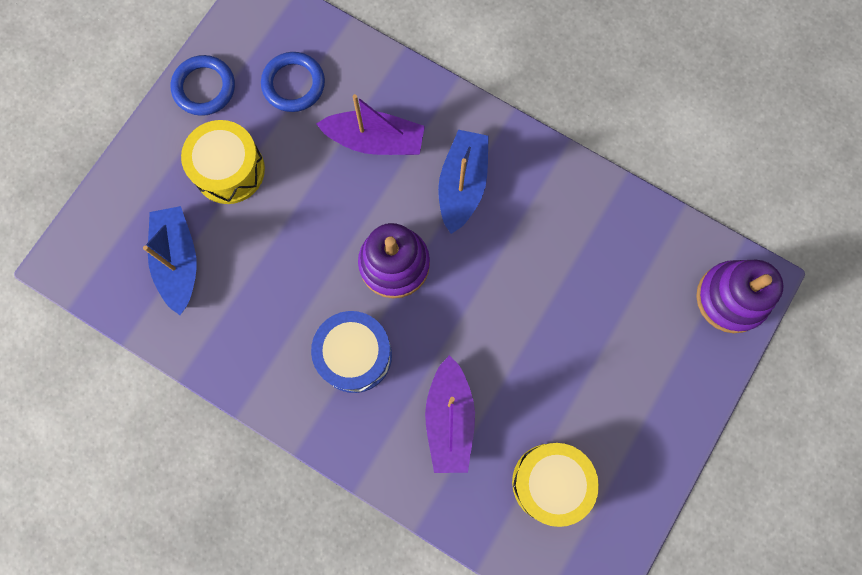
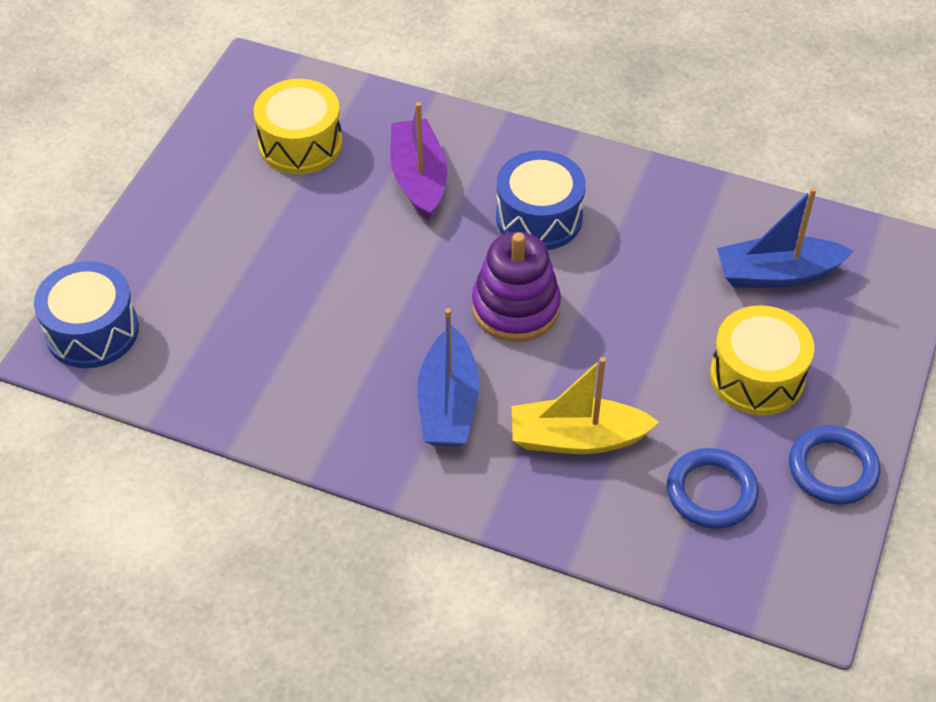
camera: 170 degrees right, 25 degrees down
blue boat [143,206,197,315] -> blue boat turned 105 degrees clockwise [717,188,854,288]
purple boat [316,94,425,155] -> yellow boat [512,357,659,454]
purple stacking toy [696,260,784,333] -> blue drum [34,261,139,368]

